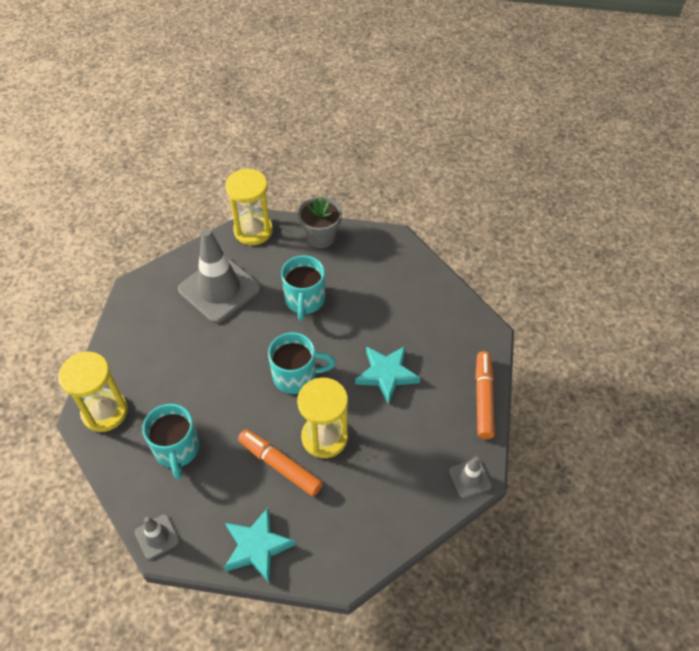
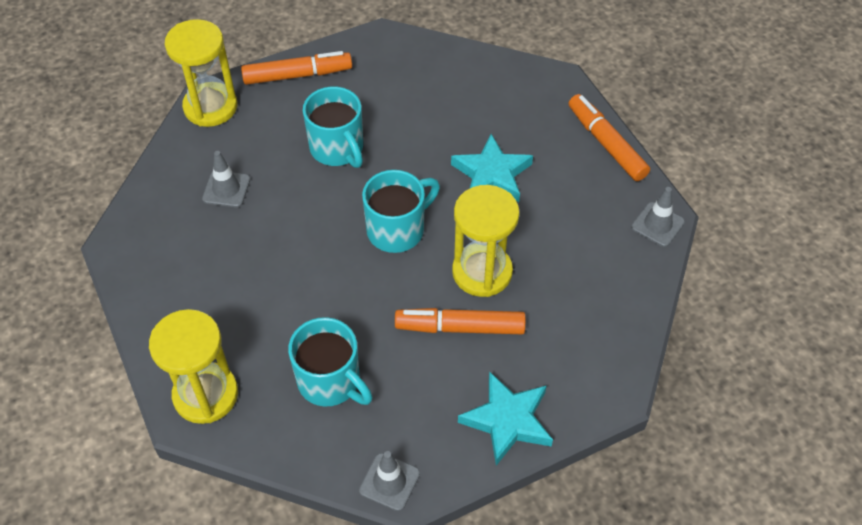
camera: 35 degrees left, 0 degrees up
grey traffic cone [178,228,261,323] -> grey traffic cone [202,151,250,207], size x0.47
grey flower pot [298,197,342,248] -> orange marker [241,51,352,85]

